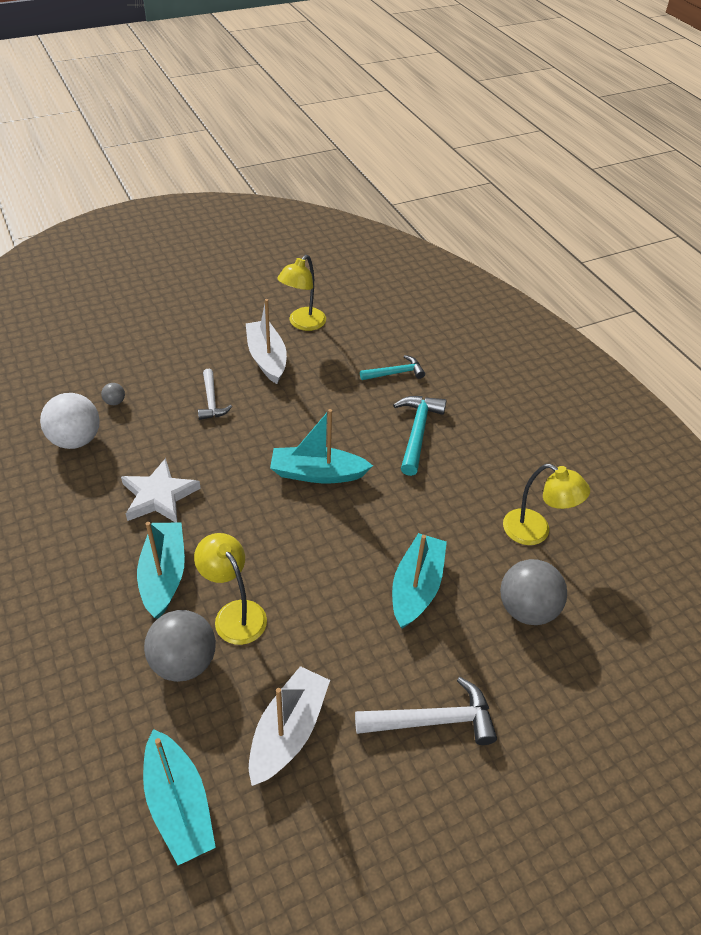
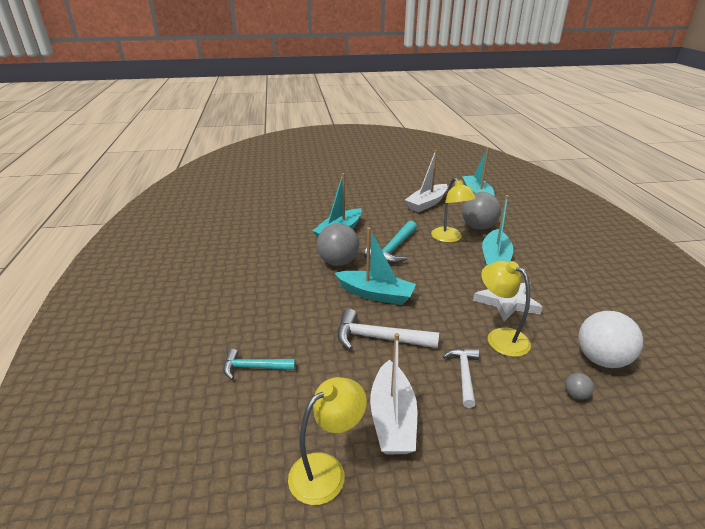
camera: 160 degrees left, 15 degrees down
white hammer [355,677,497,745] -> white hammer moved to [337,309,439,350]
turquoise hammer [393,396,447,476] -> turquoise hammer moved to [364,221,417,264]
grey ball [500,559,567,625] -> grey ball moved to [317,223,359,266]
yellow lamp [503,464,590,545] -> yellow lamp moved to [481,261,531,357]

